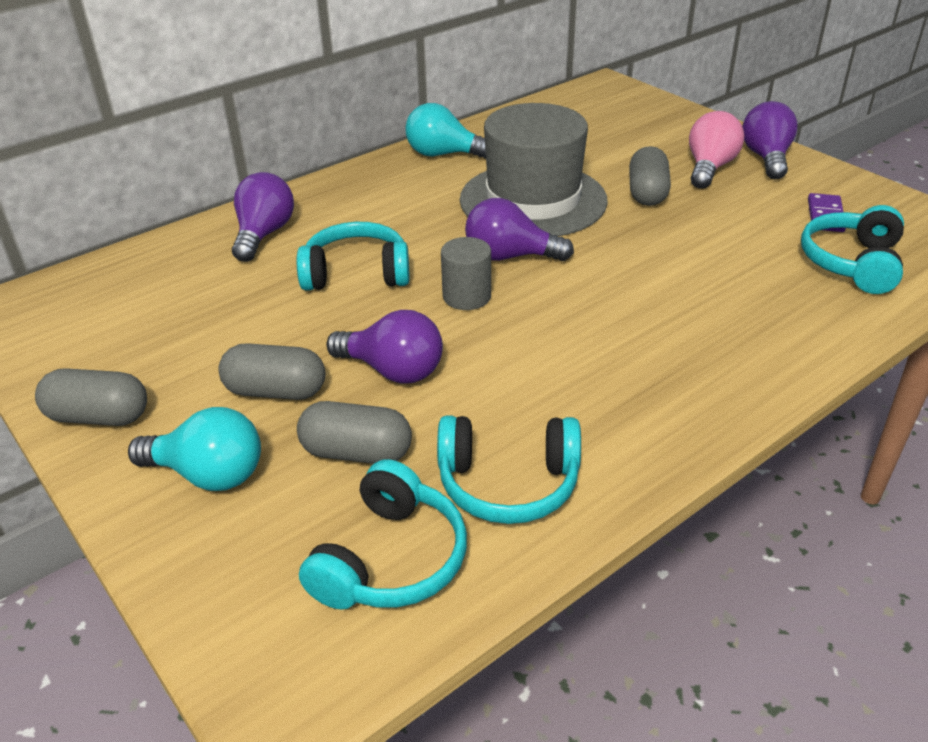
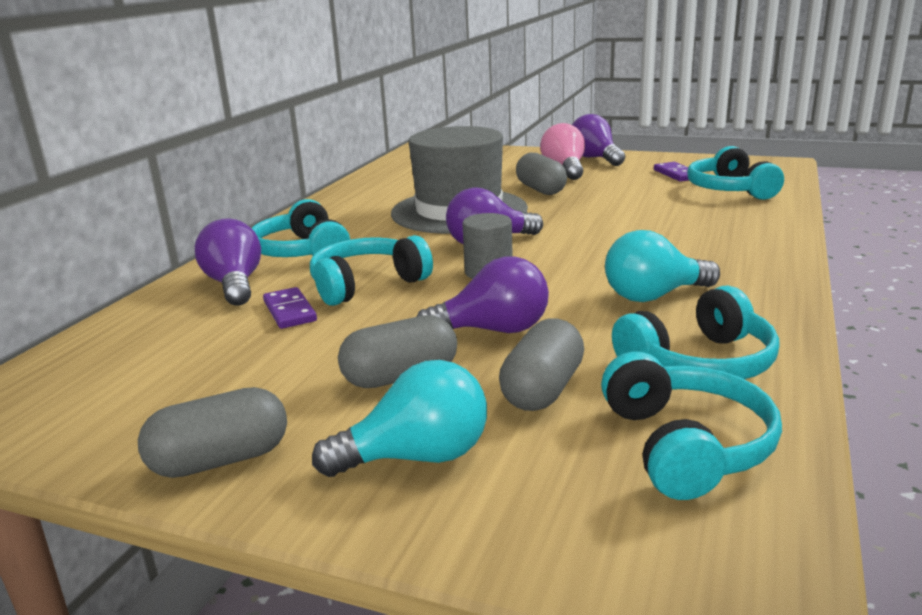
camera: 30 degrees left, 15 degrees down
grey capsule [297,401,412,464] -> grey capsule turned 45 degrees counterclockwise [499,319,584,411]
turquoise light bulb [405,103,486,159] -> turquoise light bulb moved to [605,230,720,302]
none -> turquoise headphones [251,199,350,257]
none -> purple domino [263,287,317,329]

